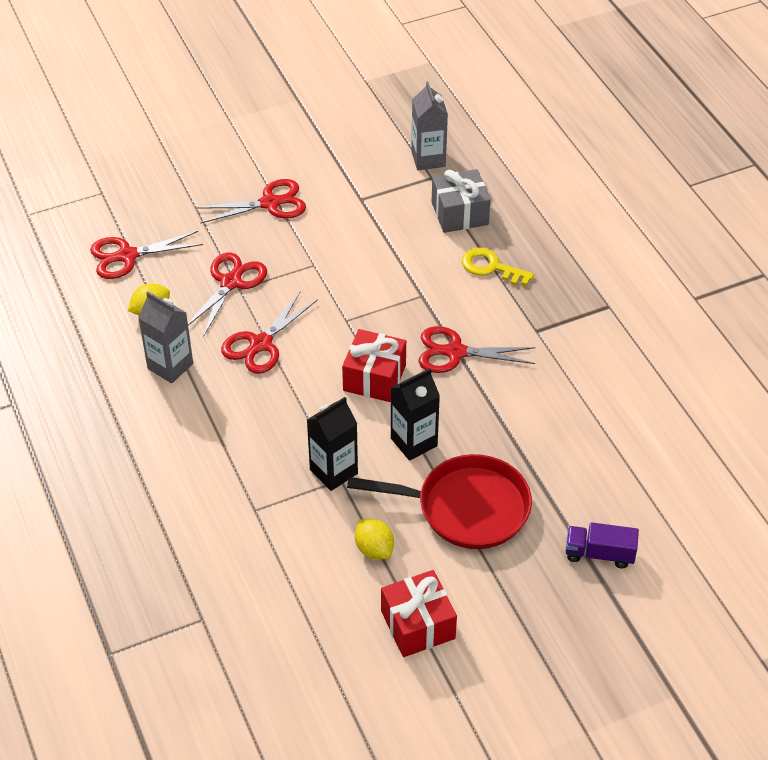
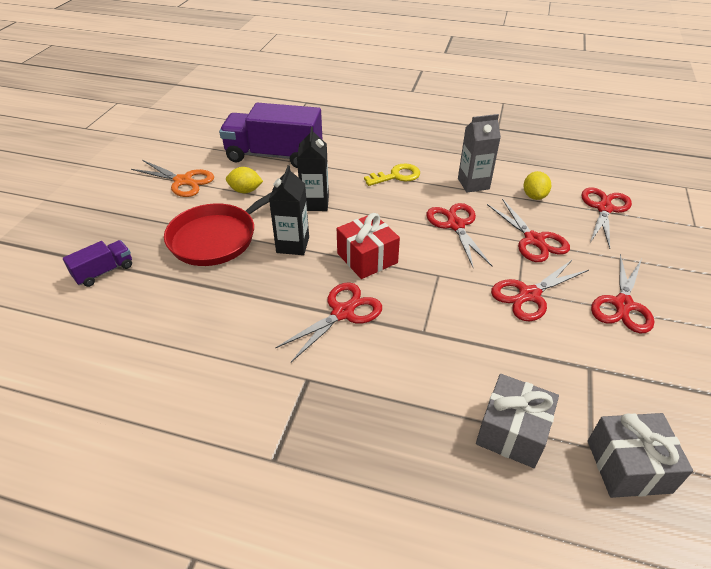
camera: 130 degrees right, 5 degrees down
red gift [381,570,457,657] -> orange scissors [131,160,214,197]
grey carton [411,81,448,170] -> grey gift [588,413,693,498]
yellow key [462,247,534,286] -> yellow key moved to [364,163,420,186]
none -> purple truck [219,103,323,168]
none -> red scissors [491,259,589,321]

